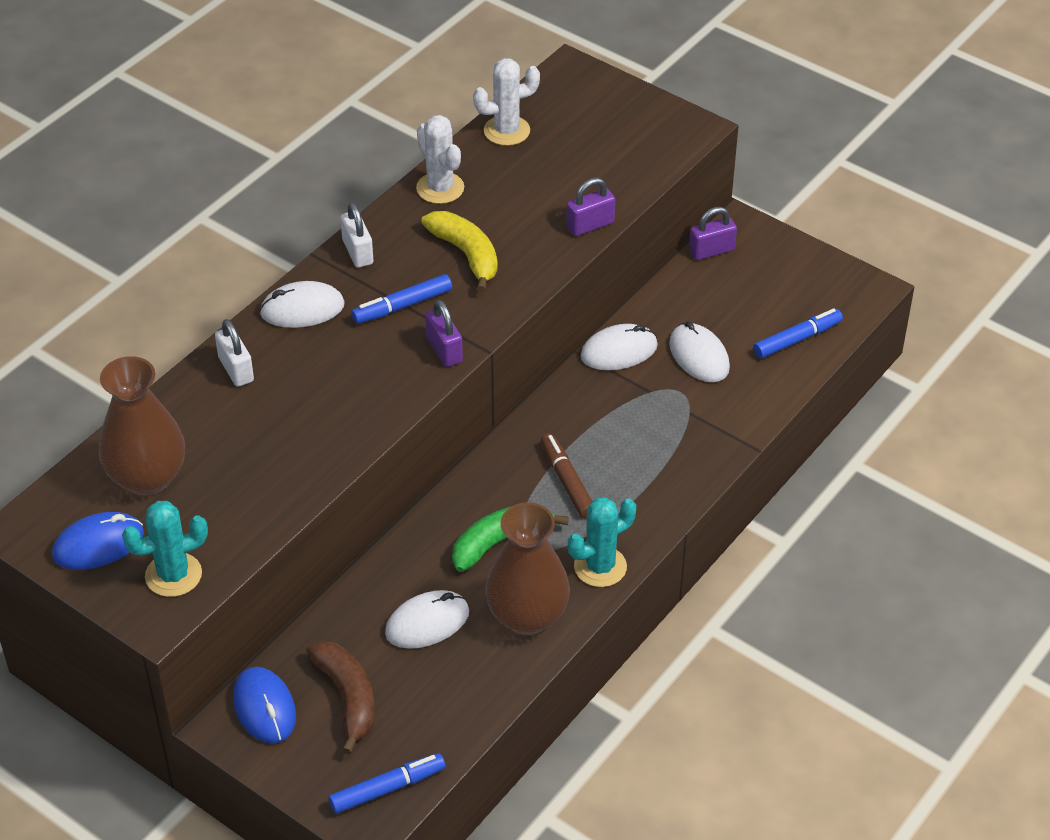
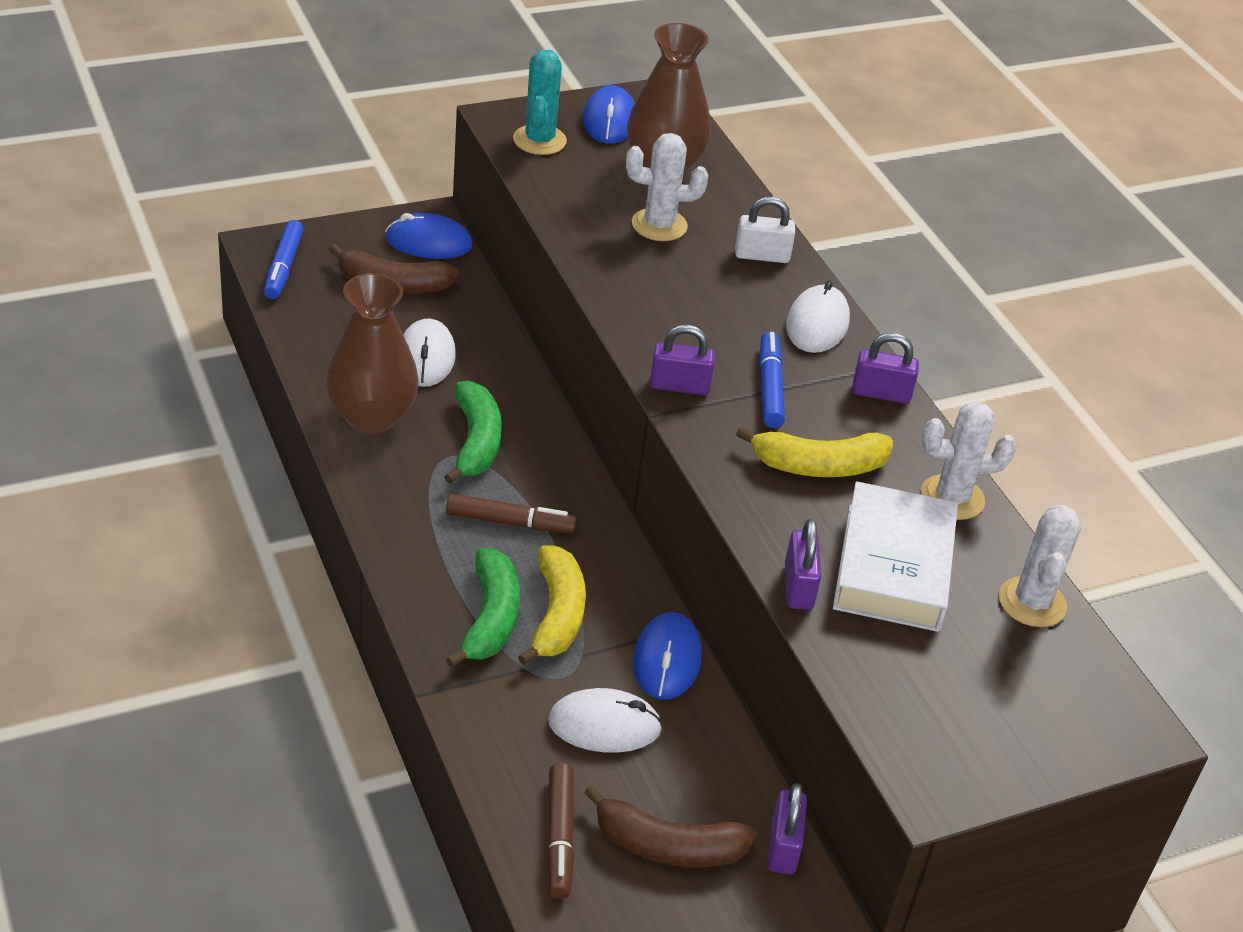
camera: 115 degrees right, 5 degrees down
white padlock [340,202,373,268] -> purple padlock [852,333,919,404]
turquoise cactus [568,497,636,587] -> none
white mouse [580,324,658,370] -> blue mouse [633,612,702,700]
blue marker [753,308,843,359] -> brown marker [546,763,574,899]
none -> green banana [446,548,520,668]
none -> yellow banana [518,546,586,665]
none -> brown banana [584,785,756,867]
none -> white cactus [626,133,708,241]
none -> white book [833,481,958,632]

